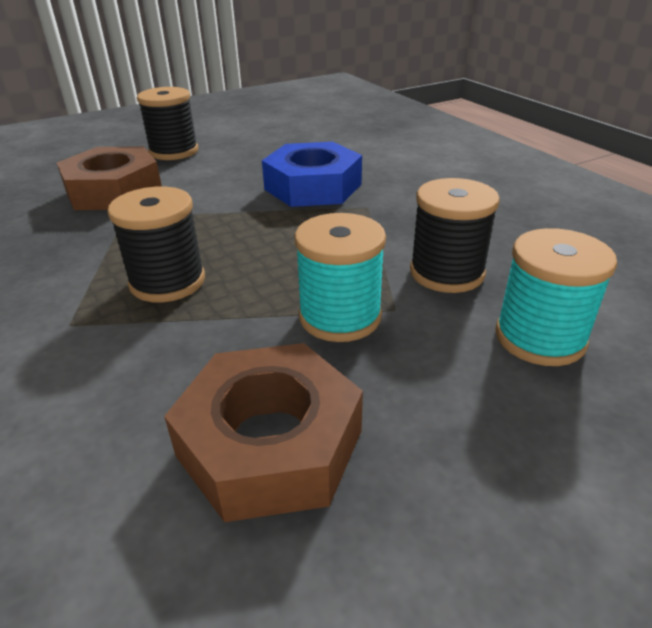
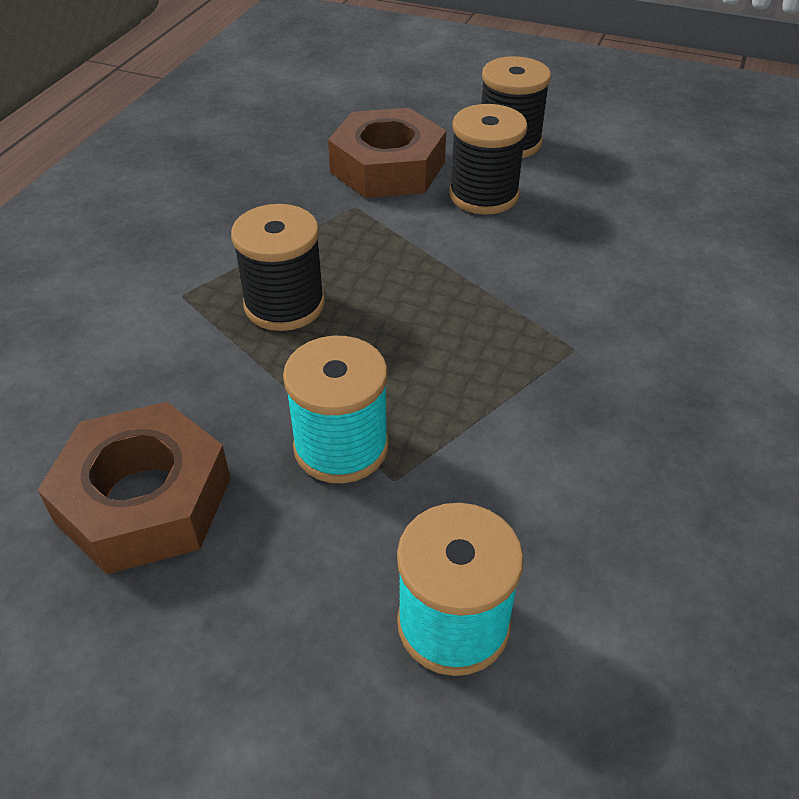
camera: 50 degrees right, 10 degrees up
blue nut [262,142,362,207] -> none
black spool [410,178,500,293] -> black spool moved to [449,104,528,214]

